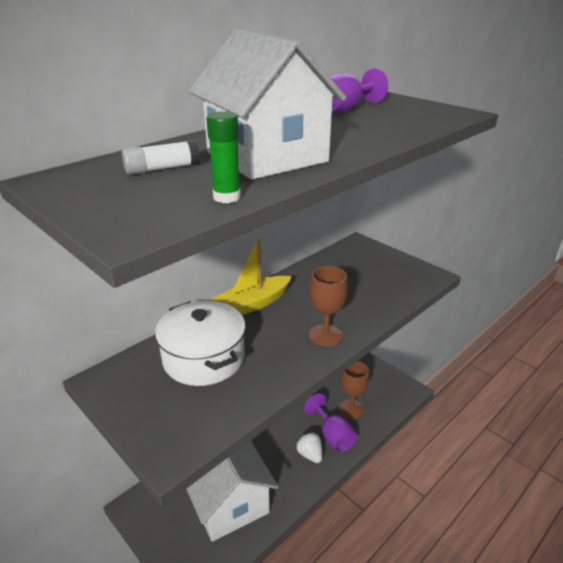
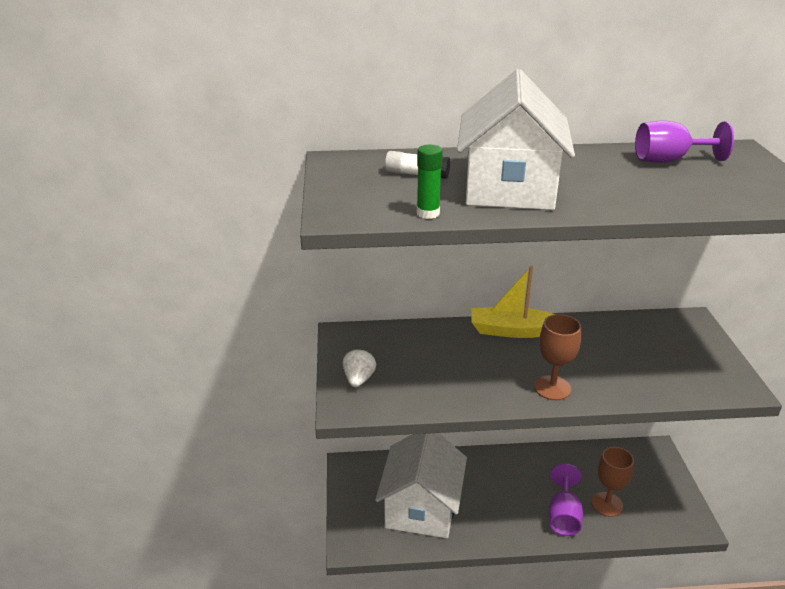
camera: 40 degrees right, 0 degrees up
white pot [155,301,246,386] -> none
white strawberry [296,432,322,463] -> white strawberry moved to [343,348,376,387]

